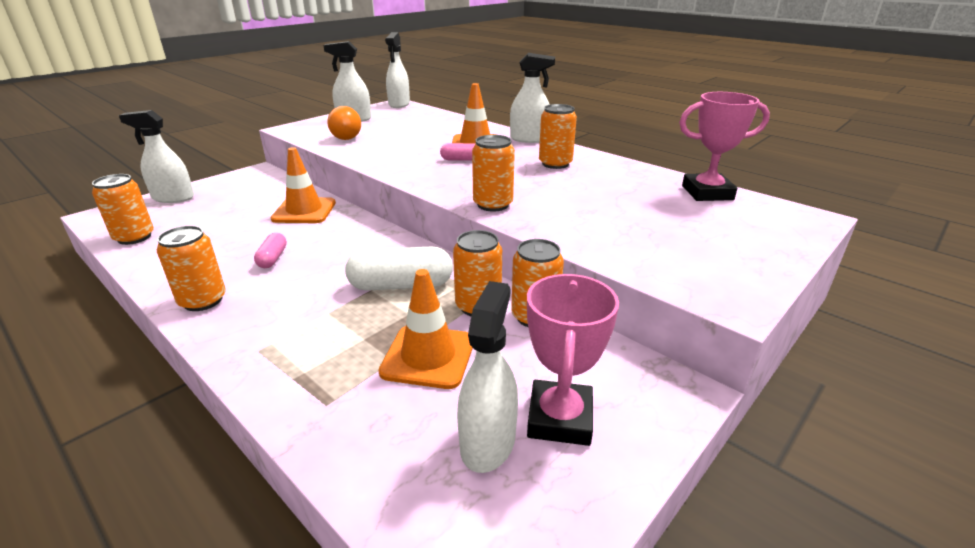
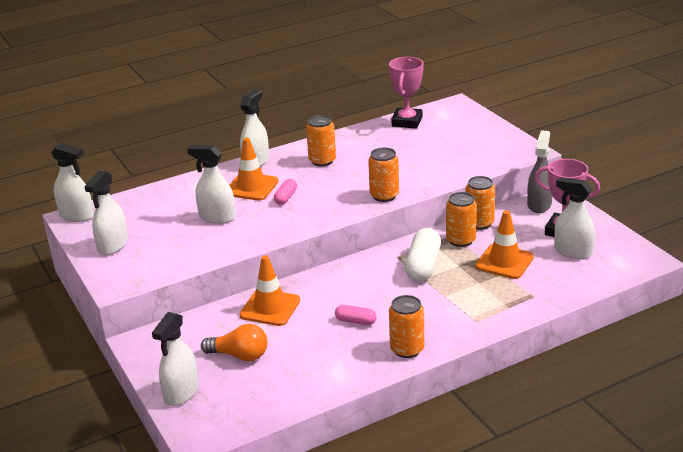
camera: 70 degrees left, 0 degrees up
orange can [92,174,154,245] -> none
orange light bulb [327,106,361,140] -> orange light bulb moved to [201,324,267,361]
none -> white spray bottle [187,145,235,224]
none -> grey spray bottle [527,130,552,213]

